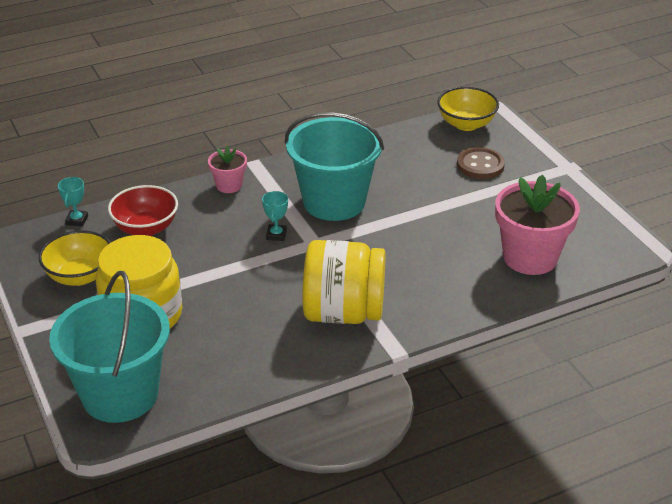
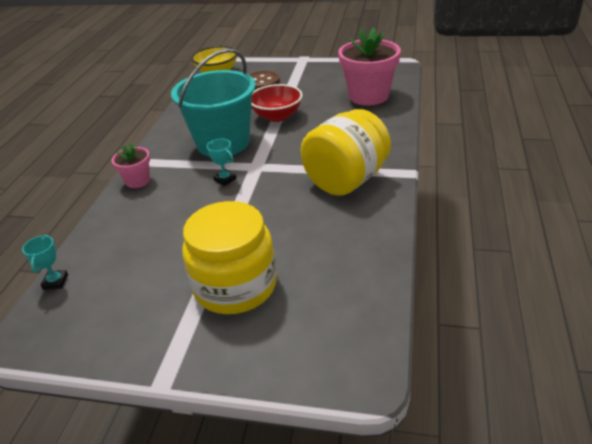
camera: 50 degrees left, 0 degrees up
yellow bowl [38,230,111,286] -> none
turquoise bucket [49,271,170,423] -> none
turquoise trophy [58,177,88,226] -> turquoise trophy turned 45 degrees clockwise [22,235,68,290]
red bowl [108,185,178,236] -> red bowl moved to [251,84,303,122]

